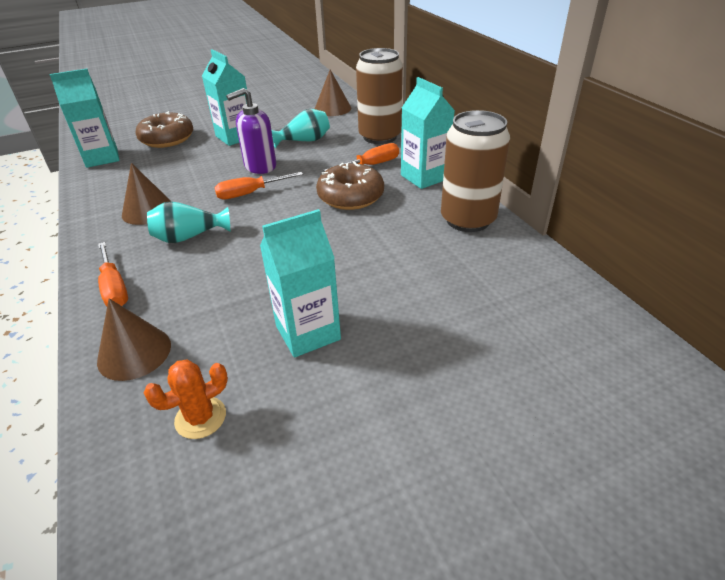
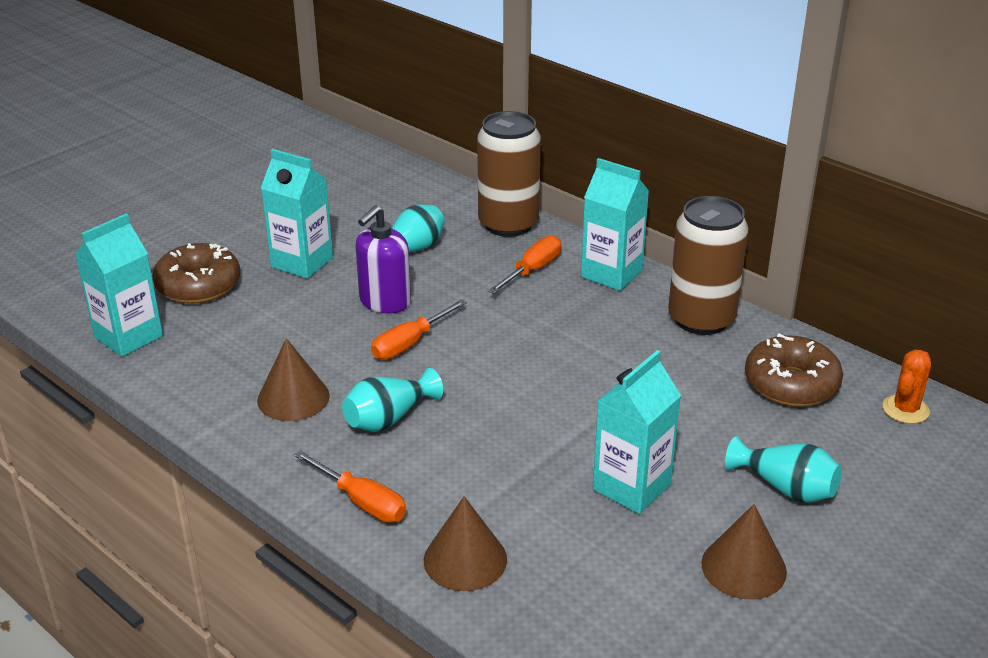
camera: 25 degrees left, 5 degrees down
orange cactus [144,359,228,439] -> orange cactus moved to [883,349,931,424]
brown cone [315,70,351,116] -> brown cone moved to [701,504,787,600]
brown donut [316,161,384,210] -> brown donut moved to [745,334,843,407]
none -> turquoise vase [725,436,842,503]

